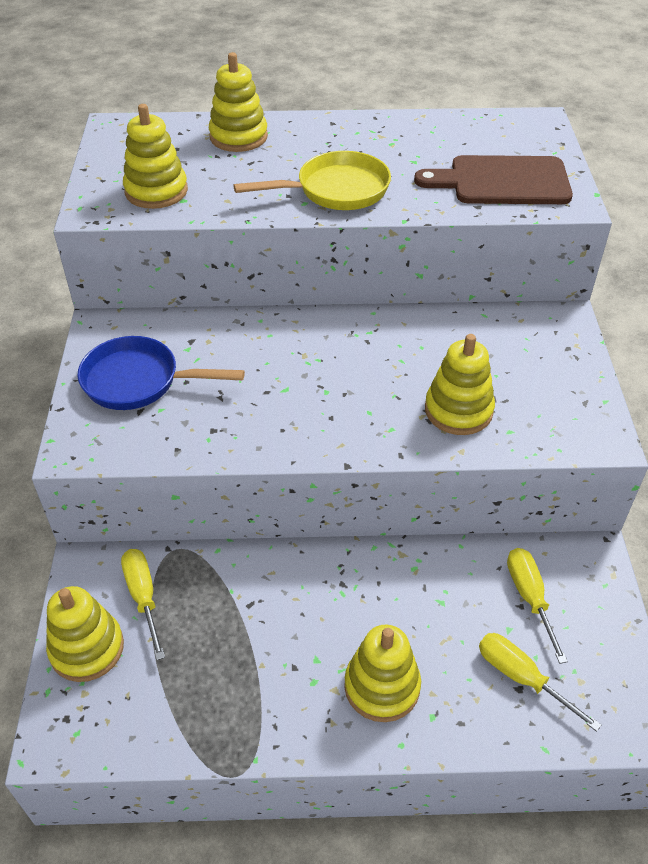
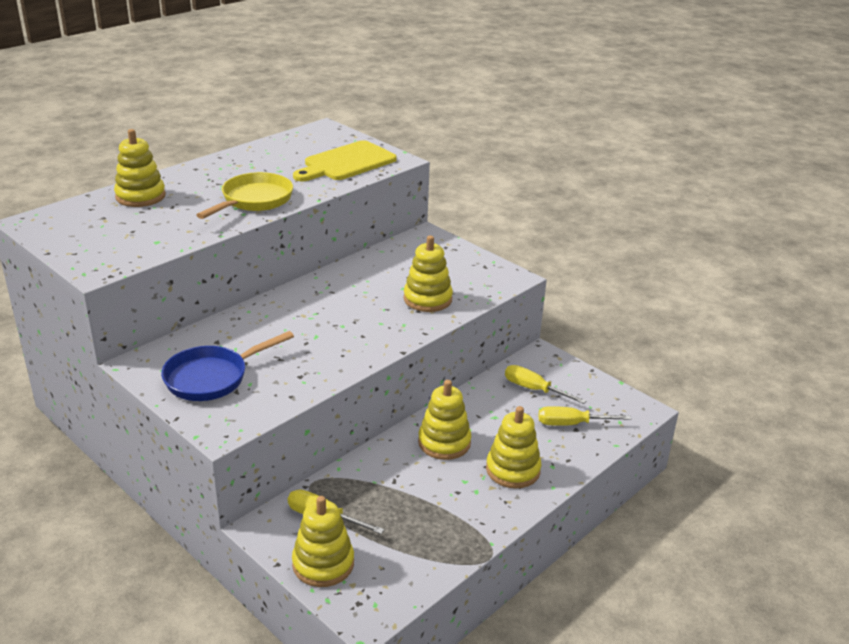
camera: 45 degrees left, 15 degrees down
yellow stacking toy [123,104,188,209] -> yellow stacking toy moved to [418,380,471,460]
brown cutting board [414,155,573,204] -> yellow cutting board [293,140,397,182]

